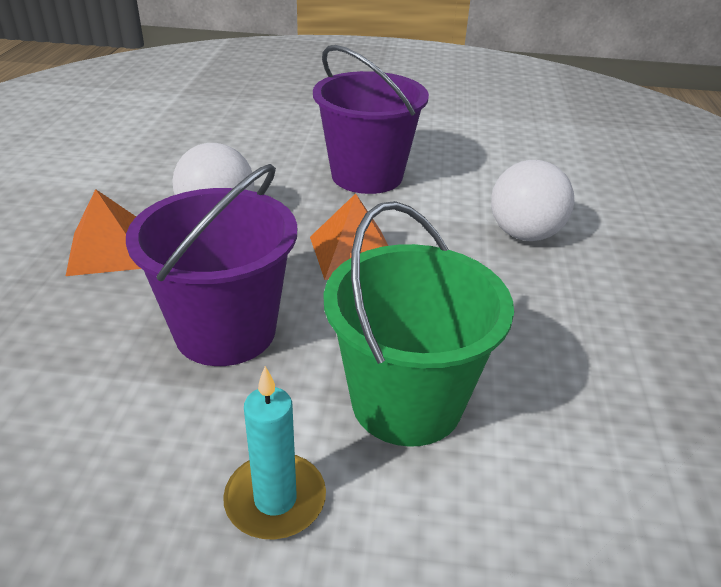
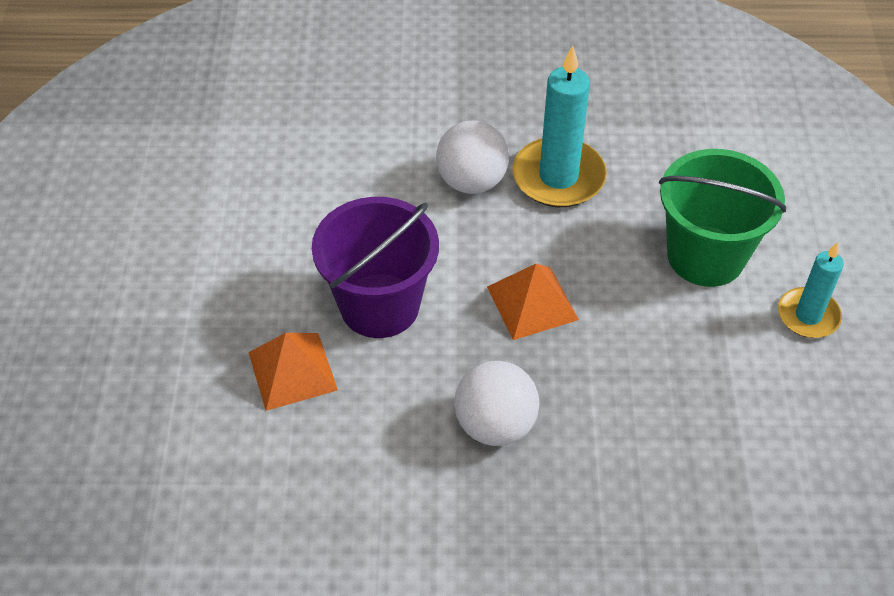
camera: 95 degrees left, 15 degrees up
orange pyramid [66,189,141,276] -> orange pyramid moved to [248,333,338,411]
purple bucket [126,164,297,366] -> none
none -> turquoise candle [512,45,607,207]

